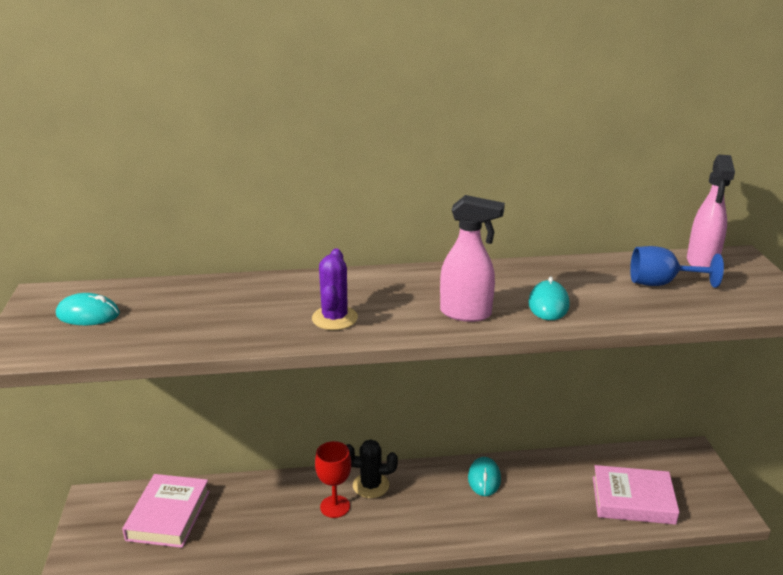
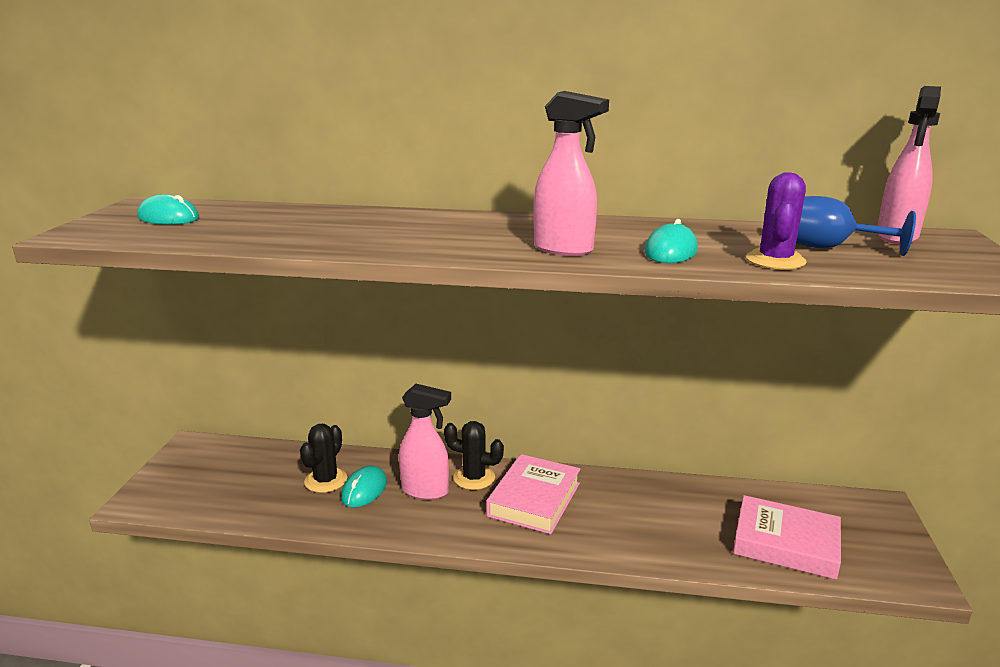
camera: 15 degrees right, 5 degrees down
pink book [122,474,210,548] -> pink book moved to [486,454,580,534]
purple cactus [312,248,358,330] -> purple cactus moved to [746,172,807,270]
red goblet [315,441,351,518] -> pink spray bottle [399,384,451,500]
turquoise mouse [468,457,501,496] -> turquoise mouse moved to [341,466,387,507]
none -> black cactus [300,424,347,493]

